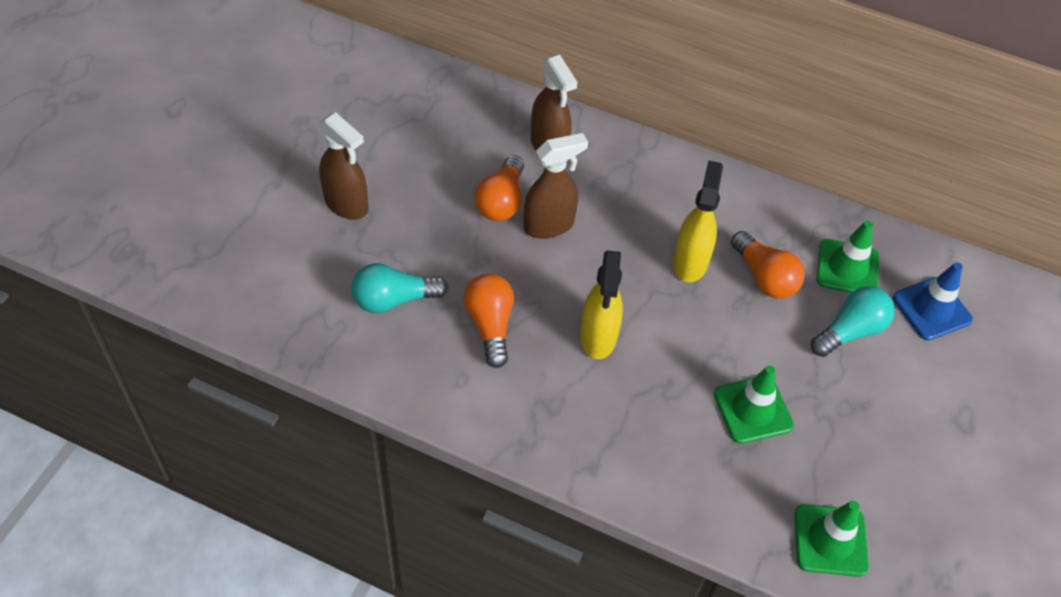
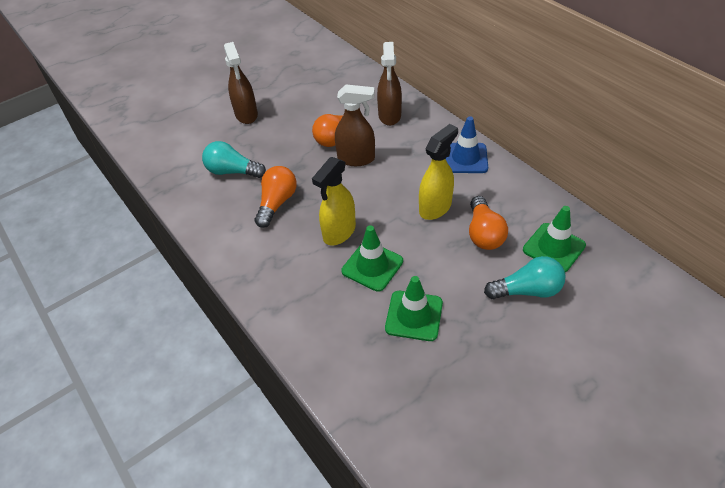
camera: 35 degrees right, 5 degrees down
green traffic cone [794,501,869,577] -> green traffic cone moved to [341,225,403,292]
blue traffic cone [893,262,973,340] -> blue traffic cone moved to [446,116,488,173]

